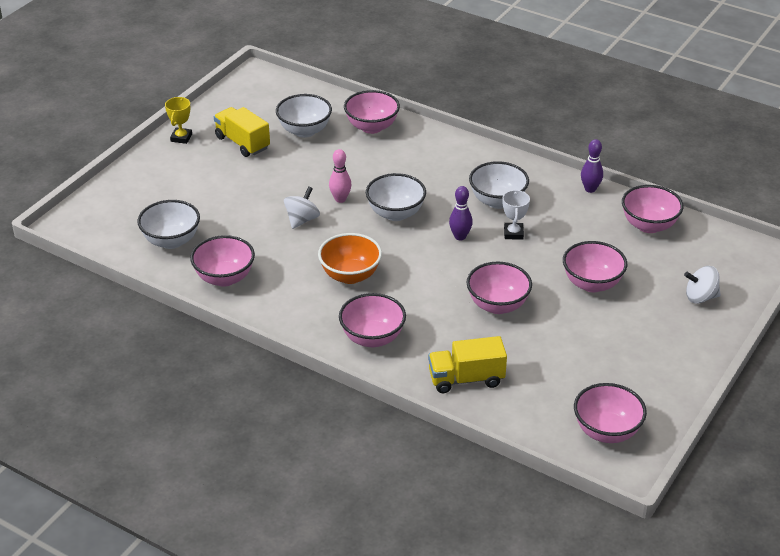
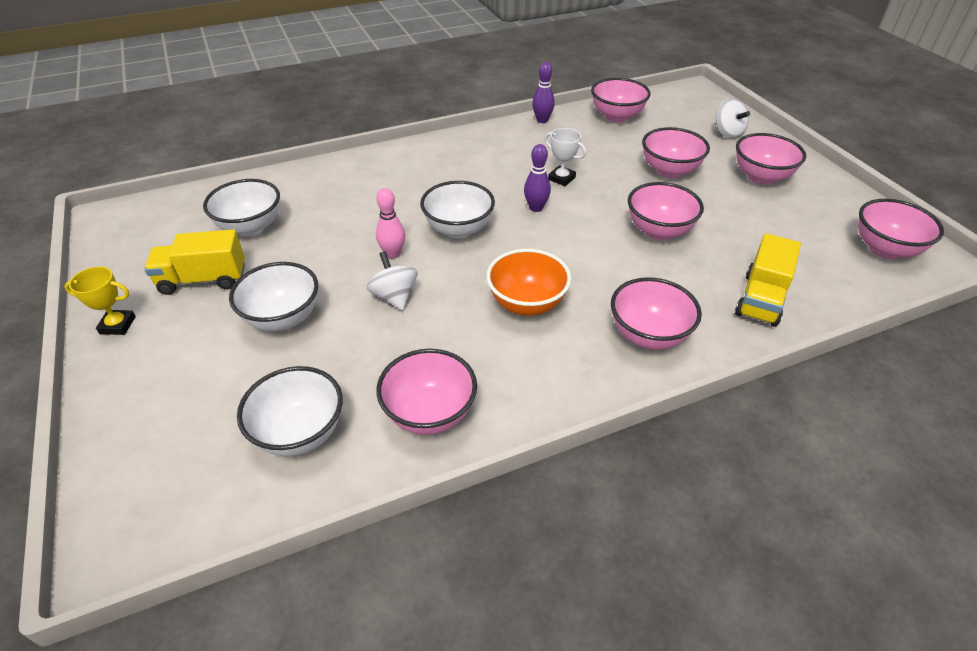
camera: 55 degrees left, 5 degrees up
yellow trophy [165,97,192,144] -> yellow trophy turned 45 degrees counterclockwise [64,267,136,335]
pink bowl [344,90,400,134] -> pink bowl moved to [736,133,806,185]
white bowl [469,161,529,209] -> white bowl moved to [229,262,318,331]
white spinning top [684,266,721,304] -> white spinning top turned 60 degrees counterclockwise [716,99,750,139]

